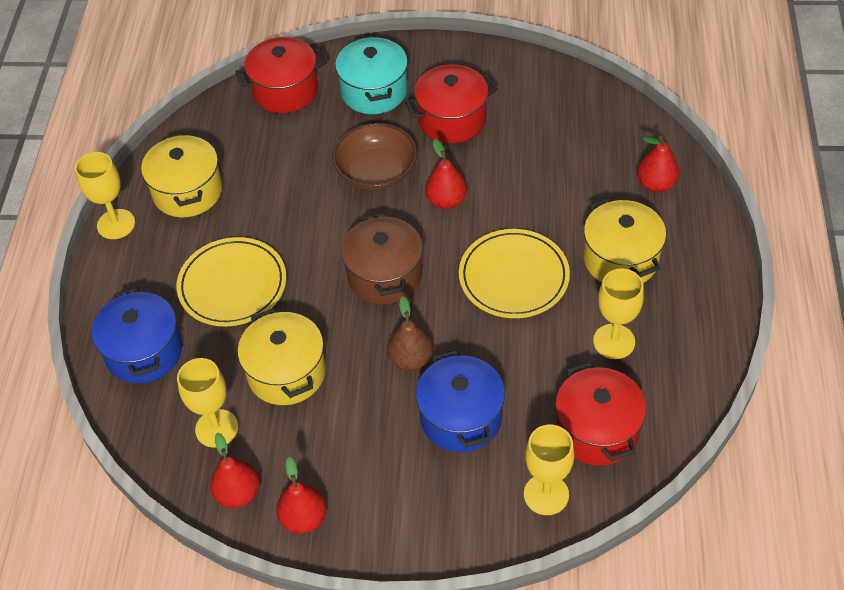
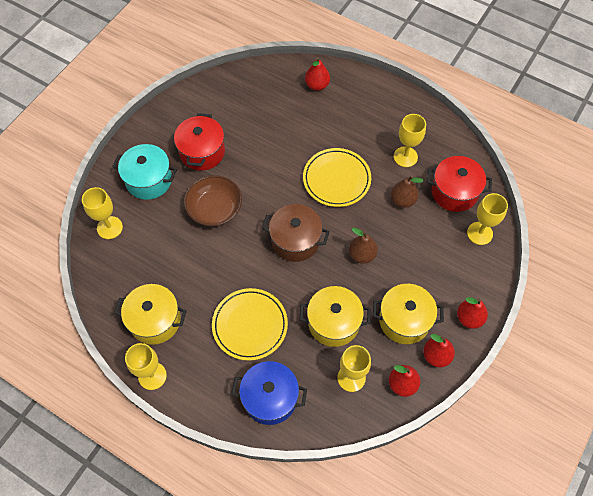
camera: 65 degrees left, 10 degrees up
red pot [235,37,327,113] -> yellow goblet [82,187,123,239]
blue pot [416,350,505,452] -> none
red pear [425,139,467,209] -> red pear moved to [457,297,488,329]
yellow pot [584,197,666,283] -> yellow pot moved to [373,284,444,344]
none -> brown pear [391,176,423,208]

